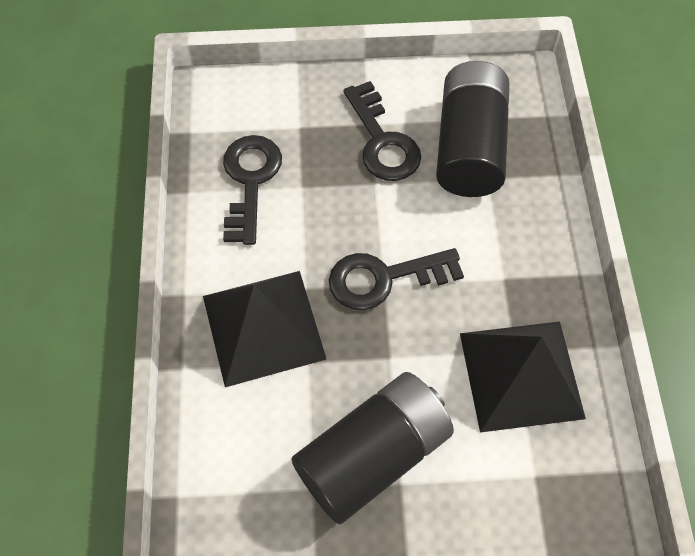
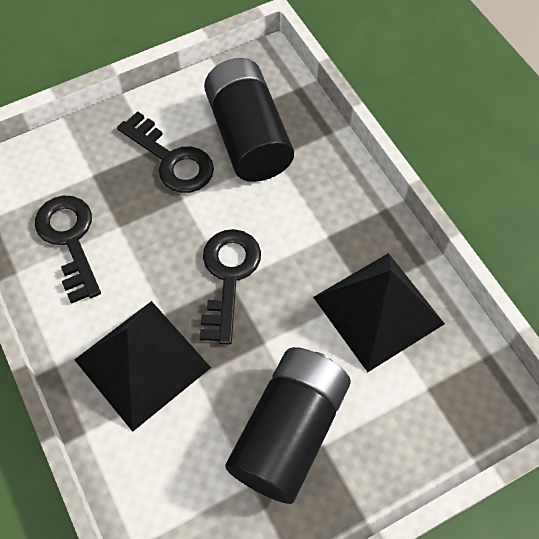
camera: 25 degrees left, 0 degrees up
black key [329,248,464,310] -> black key turned 135 degrees clockwise [200,229,261,345]

